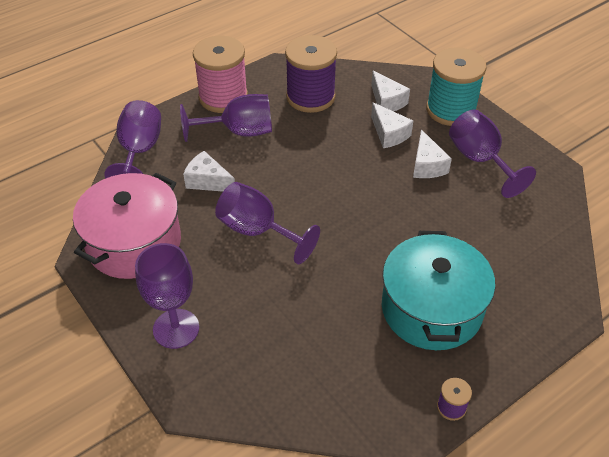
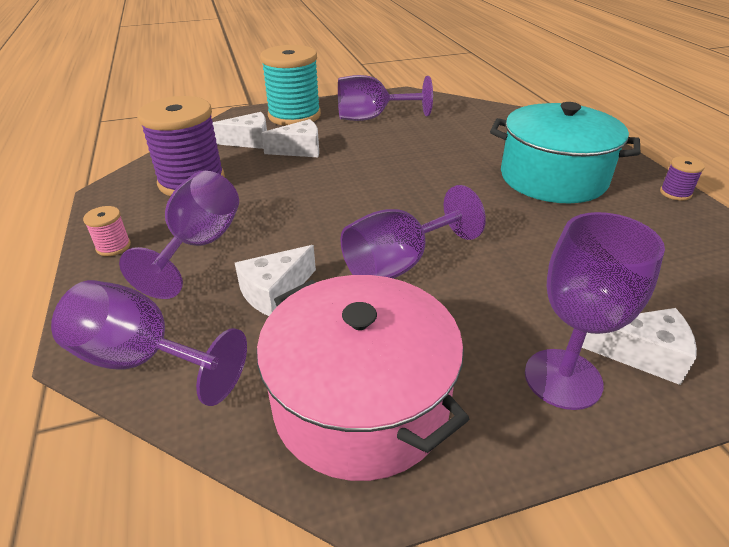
camera: 70 degrees left, 10 degrees down
pink spool [193,36,248,113] -> pink spool [83,206,131,256], size x0.42
white cheese [413,129,452,178] -> white cheese moved to [582,308,697,385]

